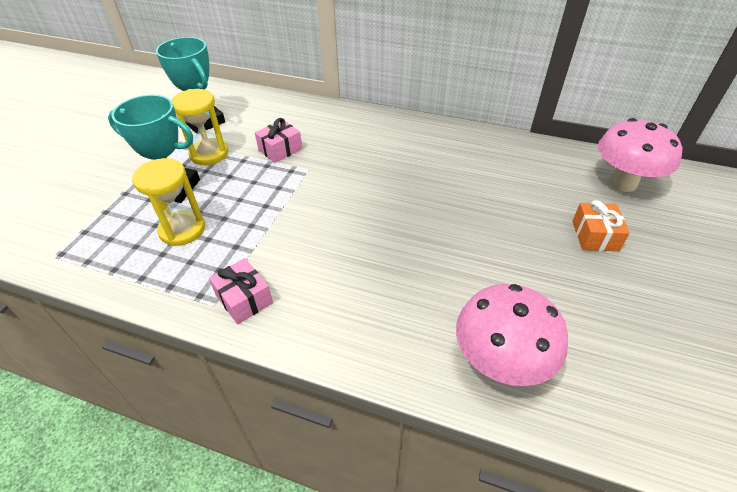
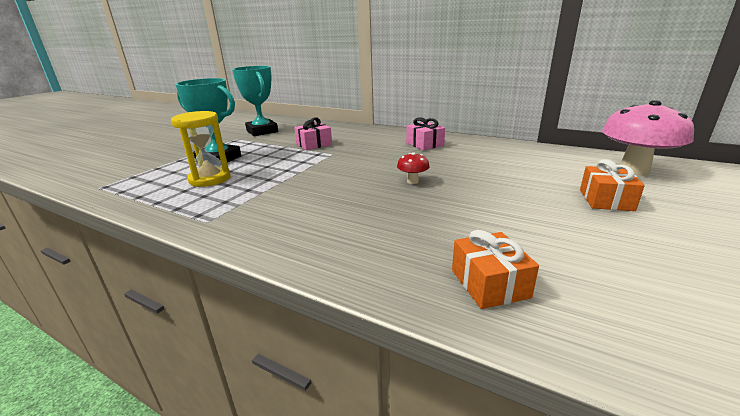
camera: 10 degrees right, 20 degrees down
yellow hourglass [171,89,228,165] -> none
pink gift [209,258,273,324] -> pink gift moved to [406,117,445,151]
pink mushroom [456,284,568,386] -> orange gift [452,230,539,309]
none -> red mushroom [397,152,430,184]

